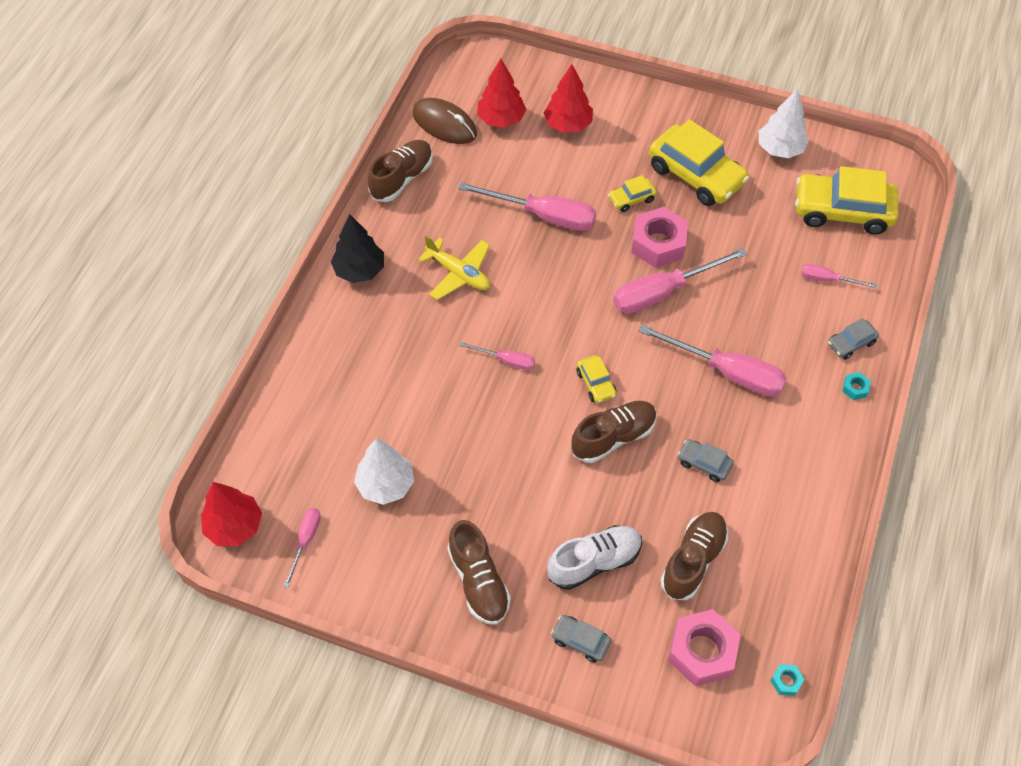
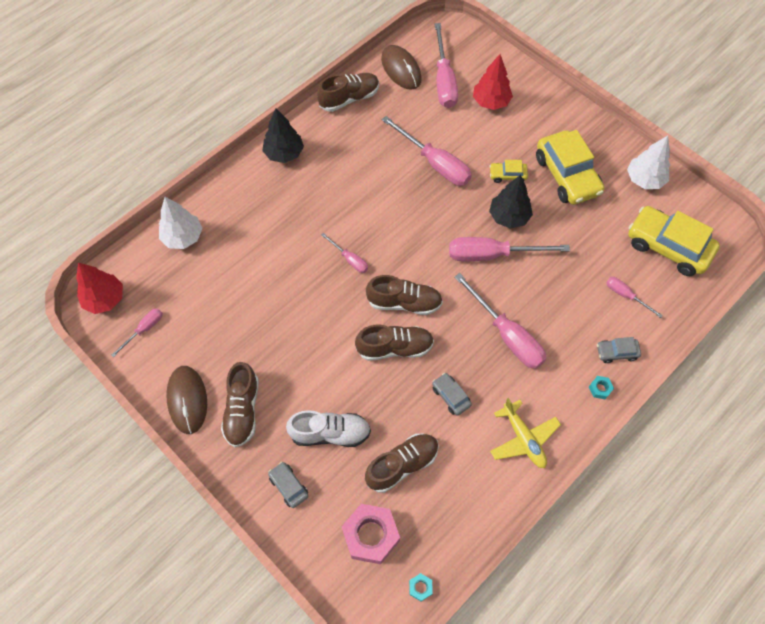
camera: 25 degrees right, 5 degrees up
white tree [354,438,414,505] -> white tree moved to [159,197,202,249]
yellow plane [418,235,490,300] -> yellow plane moved to [490,398,561,468]
red tree [477,59,526,128] -> pink screwdriver [435,23,458,108]
yellow car [576,355,617,403] -> brown shoe [366,275,443,315]
pink nut [631,207,688,268] -> black tree [489,175,533,229]
none -> brown mouse [166,366,207,434]

